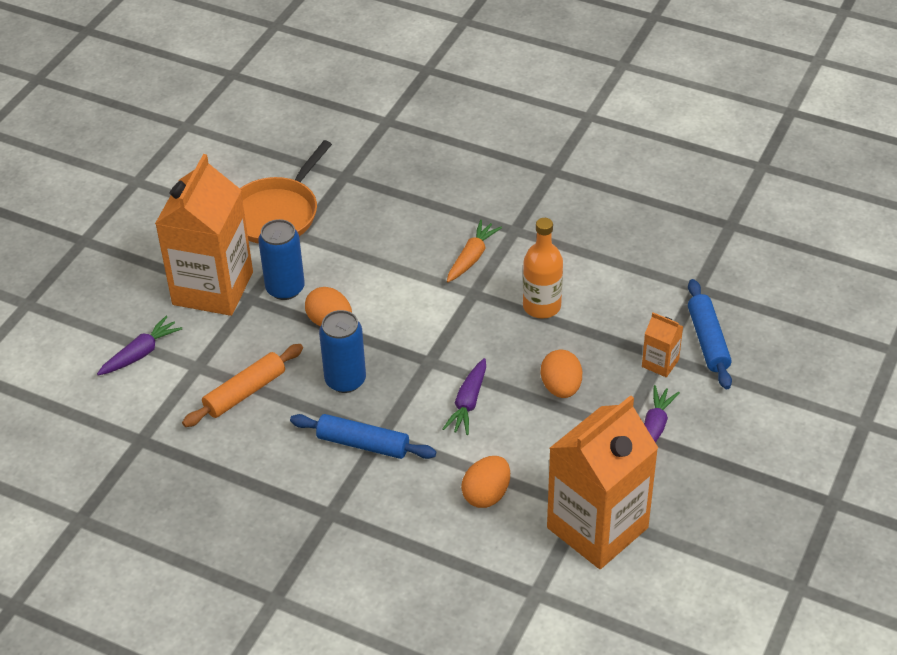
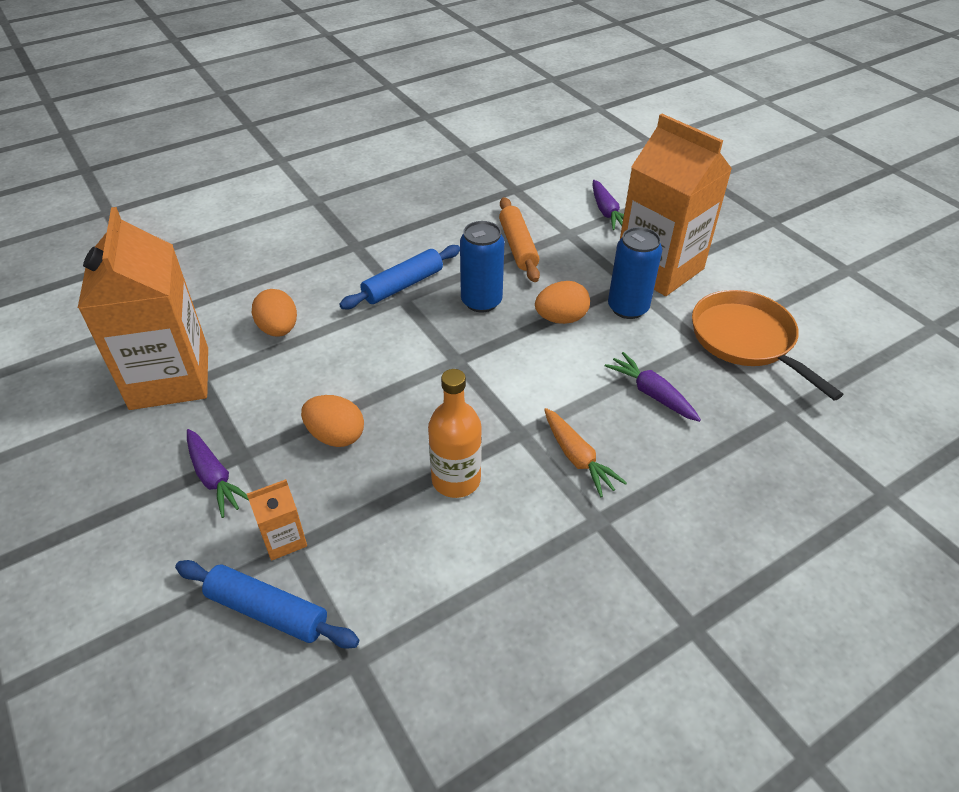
camera: 120 degrees right, 0 degrees up
purple carrot [442,358,486,435] -> purple carrot moved to [605,352,701,422]

